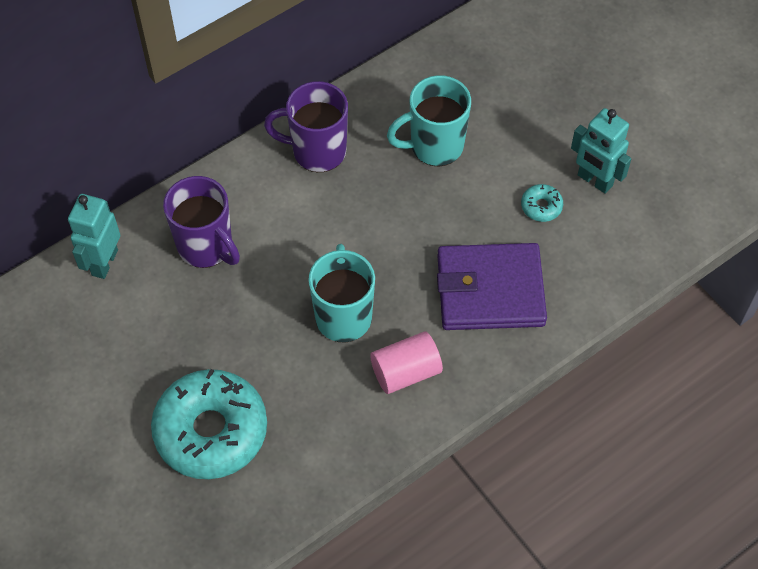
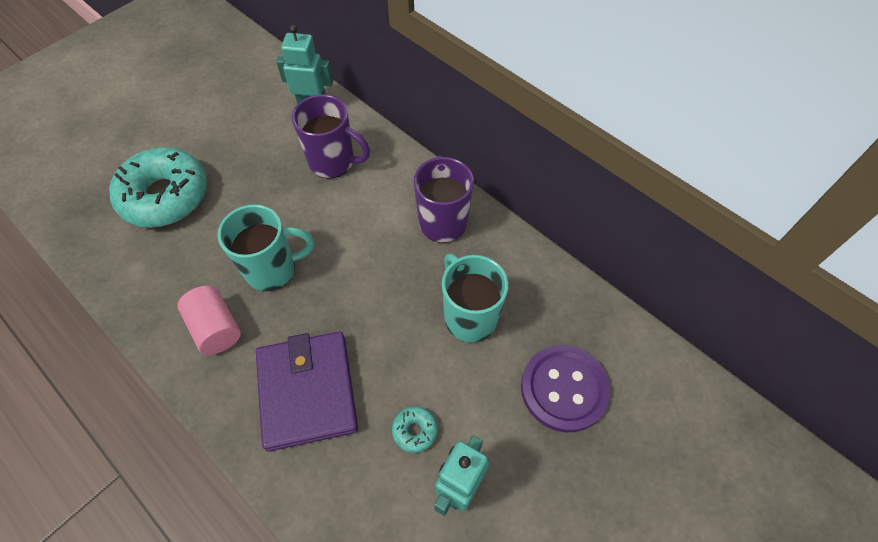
camera: 80 degrees right, 0 degrees up
purple mug [163,176,240,268] -> purple mug turned 105 degrees counterclockwise [292,94,370,178]
none -> purple button [521,345,610,432]

